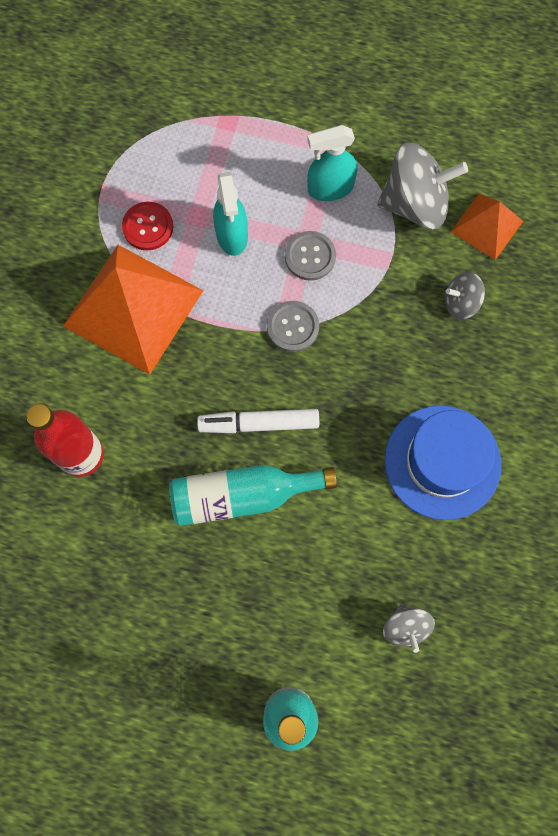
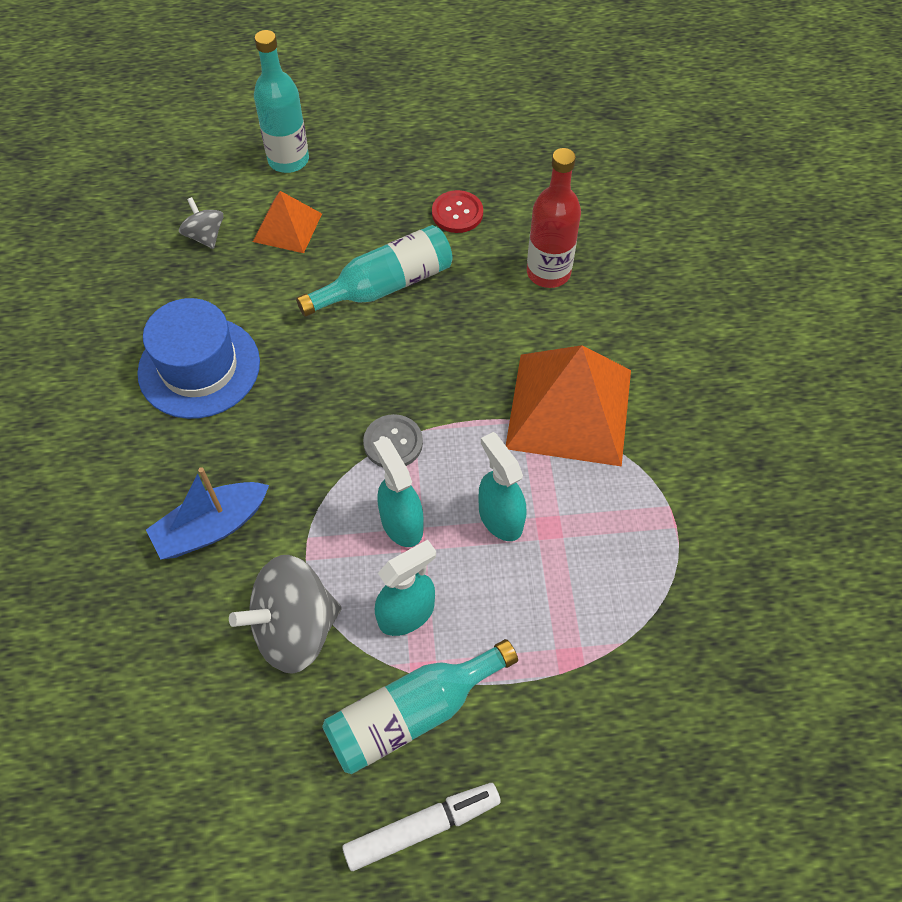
camera: 160 degrees right, 15 degrees down
red button [122,202,173,251] -> red button moved to [432,190,483,233]
white marker [197,409,319,433] -> white marker moved to [342,783,501,871]
grey button [285,231,336,281] -> turquoise spray bottle [373,437,424,547]
grey spinning top [445,272,485,319] -> blue boat [146,467,269,560]
orange pyramid [451,193,523,260] -> orange pyramid moved to [253,191,322,253]
none -> turquoise bottle [322,639,518,774]

